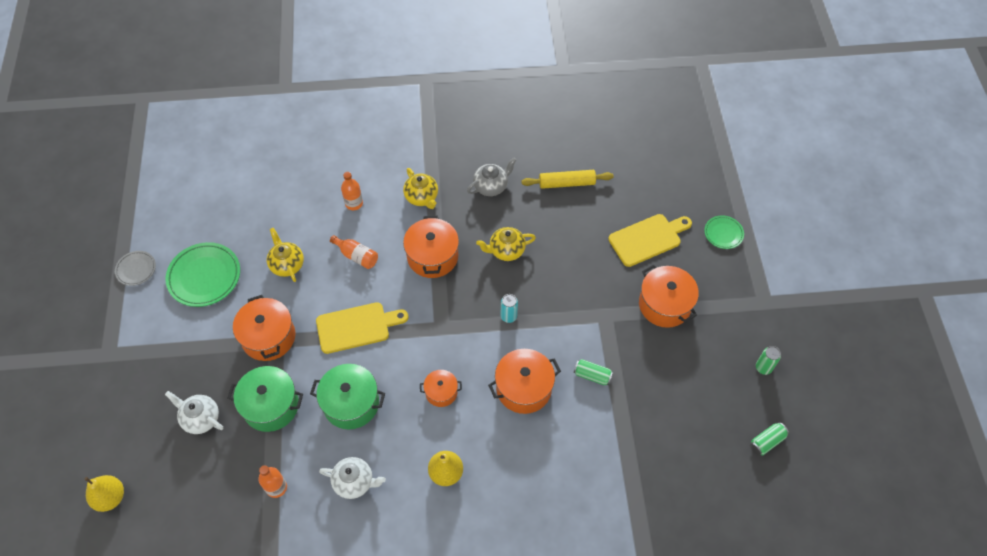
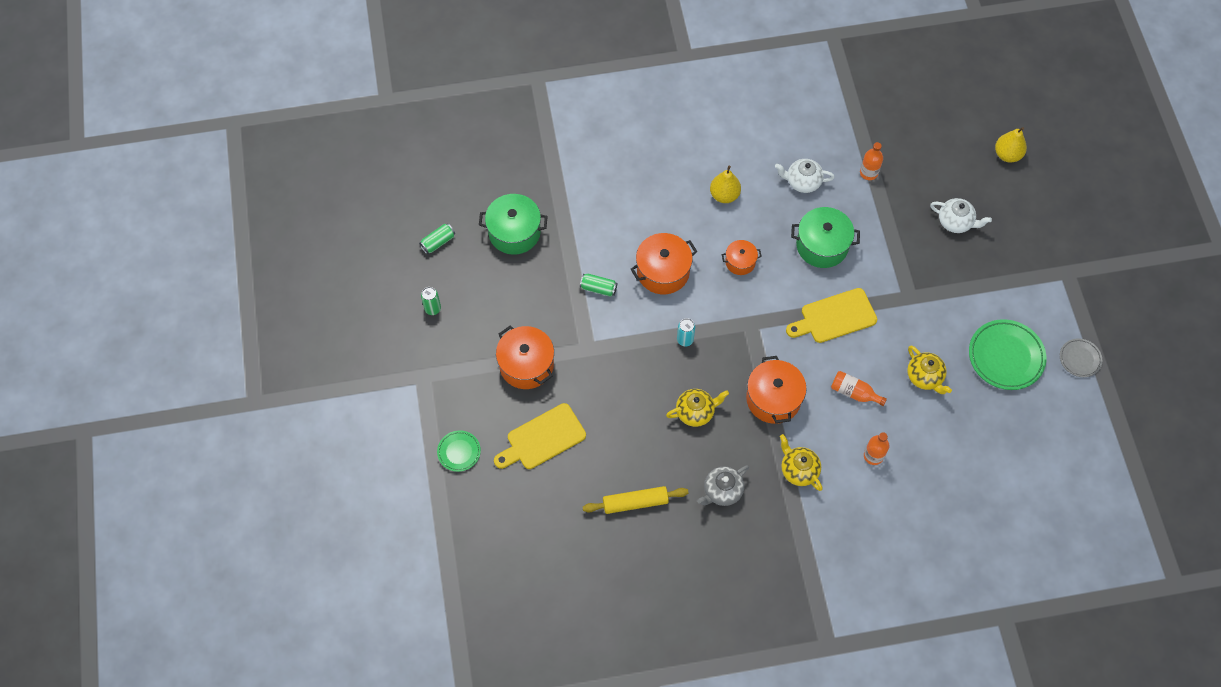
camera: 175 degrees right, 5 degrees up
green pot [228,366,303,432] -> green pot moved to [479,194,548,255]
orange pot [233,295,295,361] -> none

